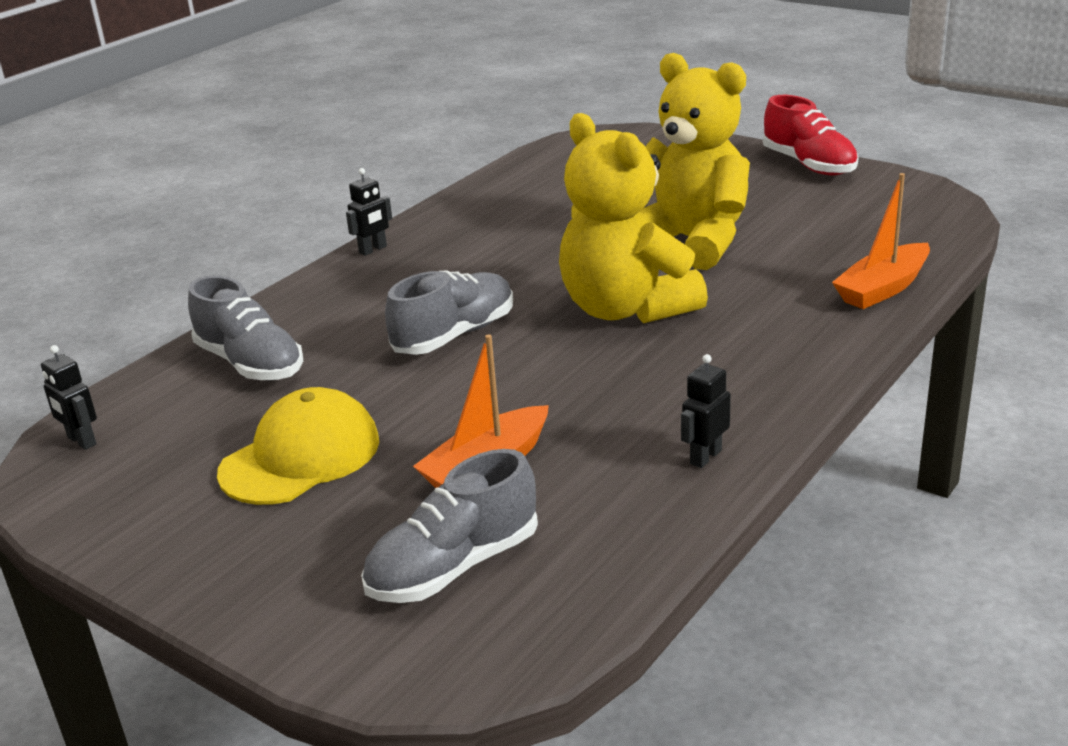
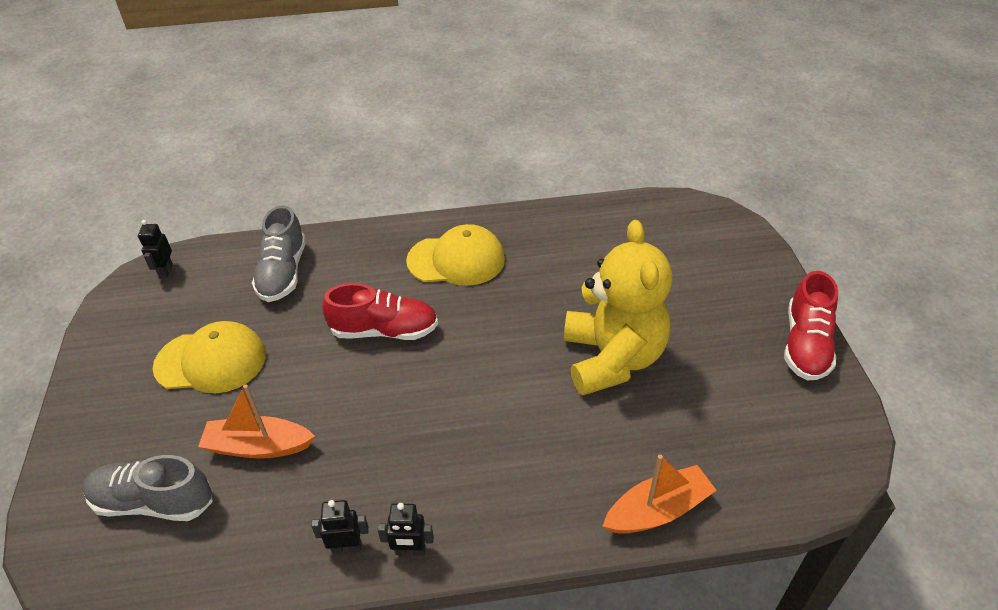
camera: 45 degrees right, 15 degrees up
black robot [346,168,392,256] -> black robot moved to [378,503,434,556]
grey shoe [385,270,513,355] -> red shoe [322,283,438,340]
yellow teddy bear [559,113,708,323] -> none
orange boat [832,173,930,309] -> orange boat turned 150 degrees clockwise [603,455,717,534]
none -> yellow cap [406,224,505,286]

